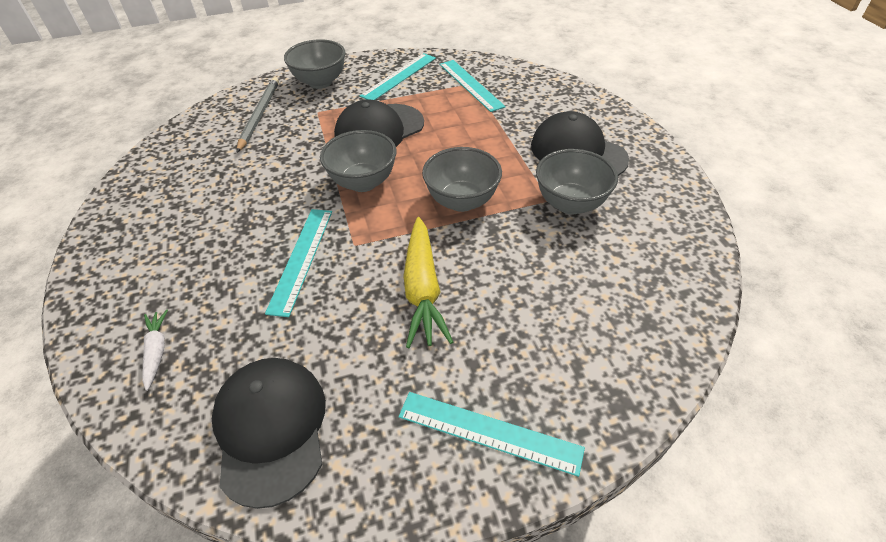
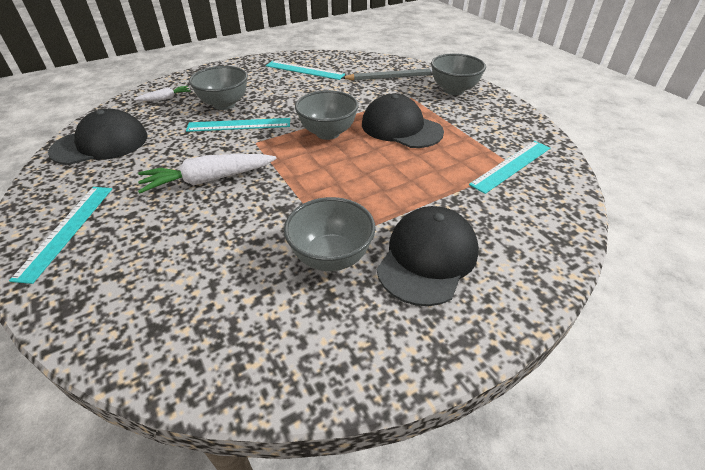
camera: 75 degrees right, 5 degrees down
turquoise ruler [360,53,436,100] -> turquoise ruler moved to [266,61,345,80]
yellow carrot [403,217,453,348] -> white carrot [138,154,276,194]
grey bowl [422,147,502,212] -> grey bowl moved to [189,66,248,110]

